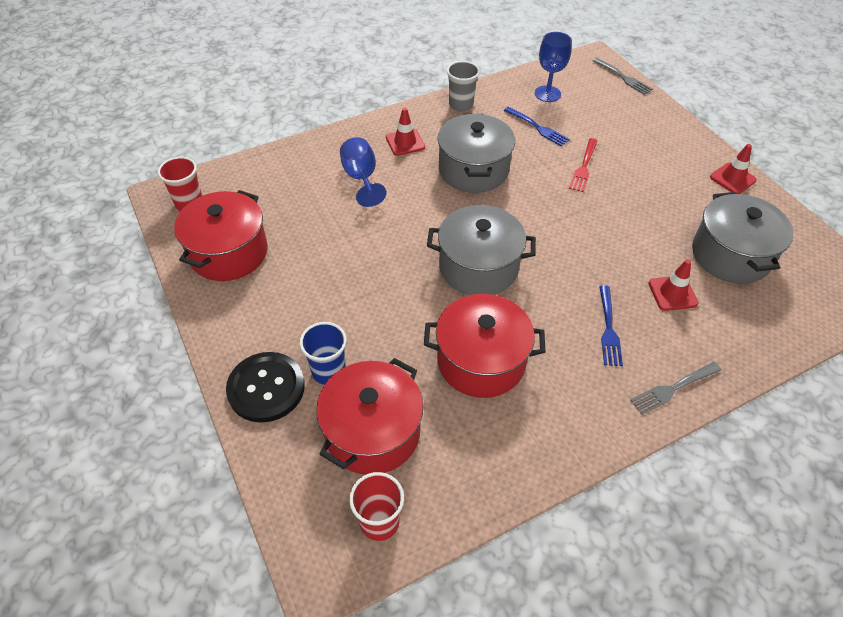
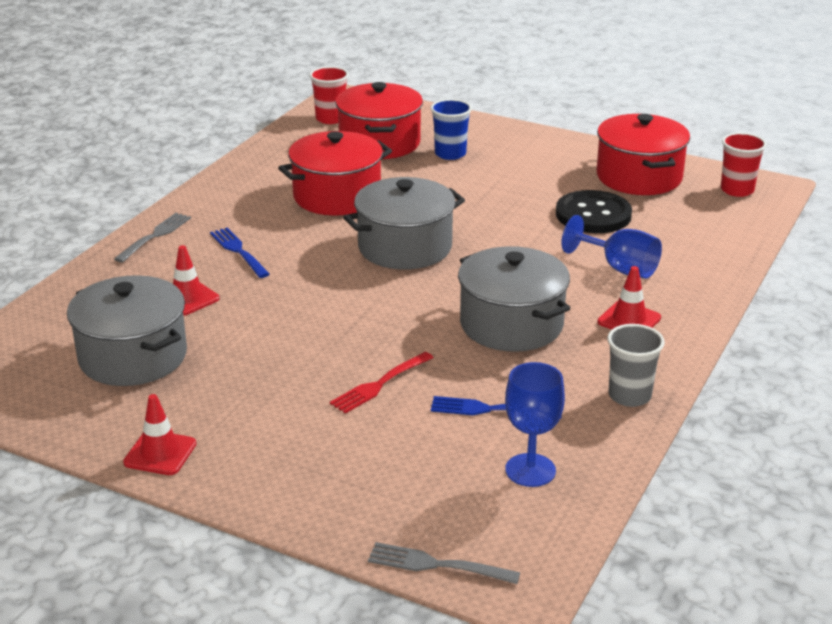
camera: 145 degrees right, 20 degrees down
black button [226,352,305,423] -> black button moved to [556,190,632,233]
red fork [569,138,598,192] -> red fork turned 120 degrees counterclockwise [330,352,434,414]

